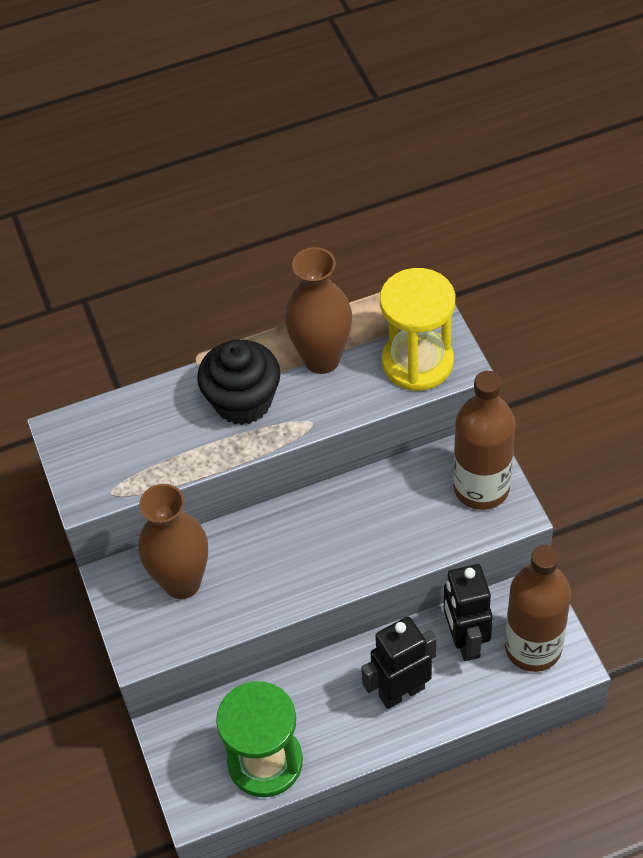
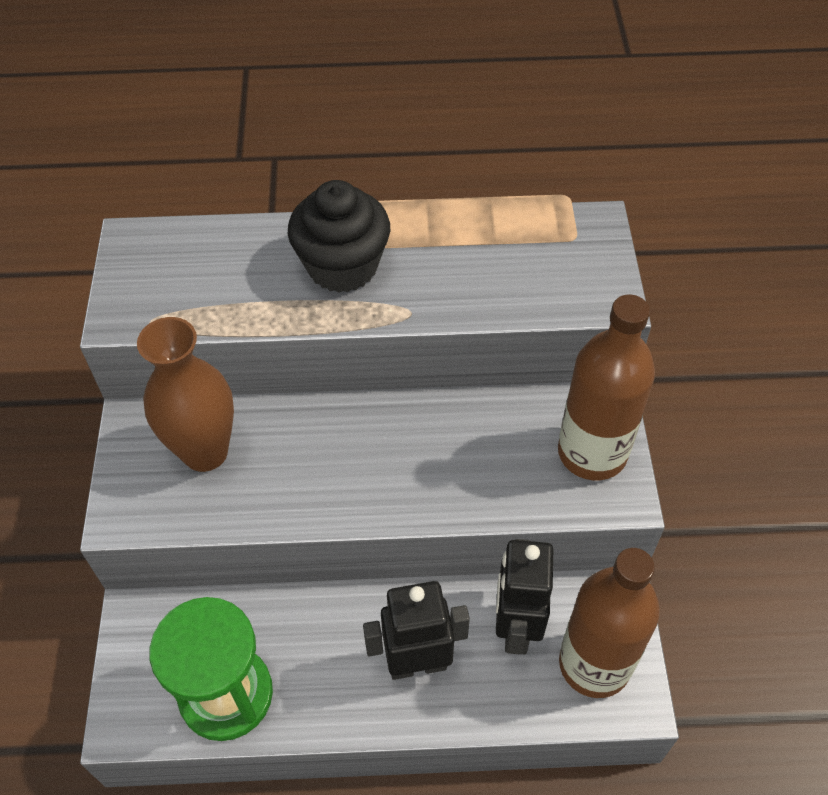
camera: 15 degrees right, 0 degrees up
brown vase [285,247,352,374] -> none
yellow hourglass [380,268,455,391] -> none

